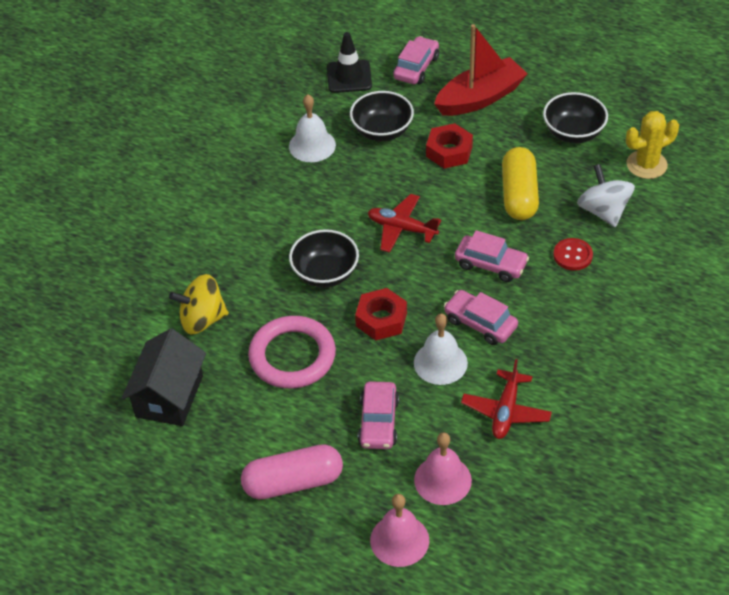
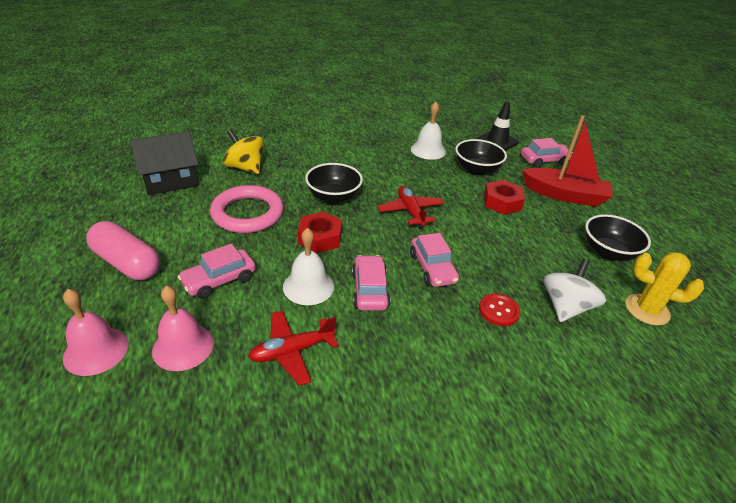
camera: 45 degrees right, 10 degrees down
yellow capsule [502,147,539,220] -> none

